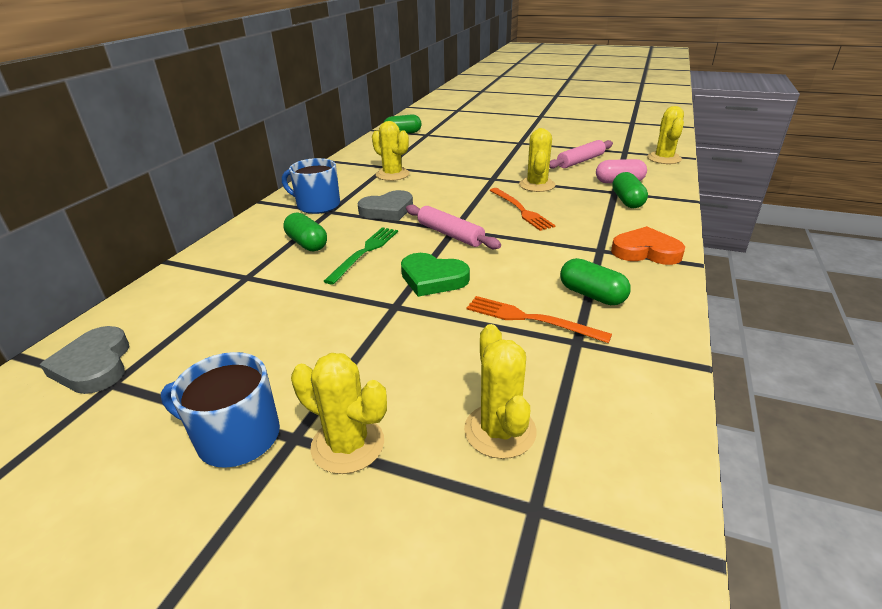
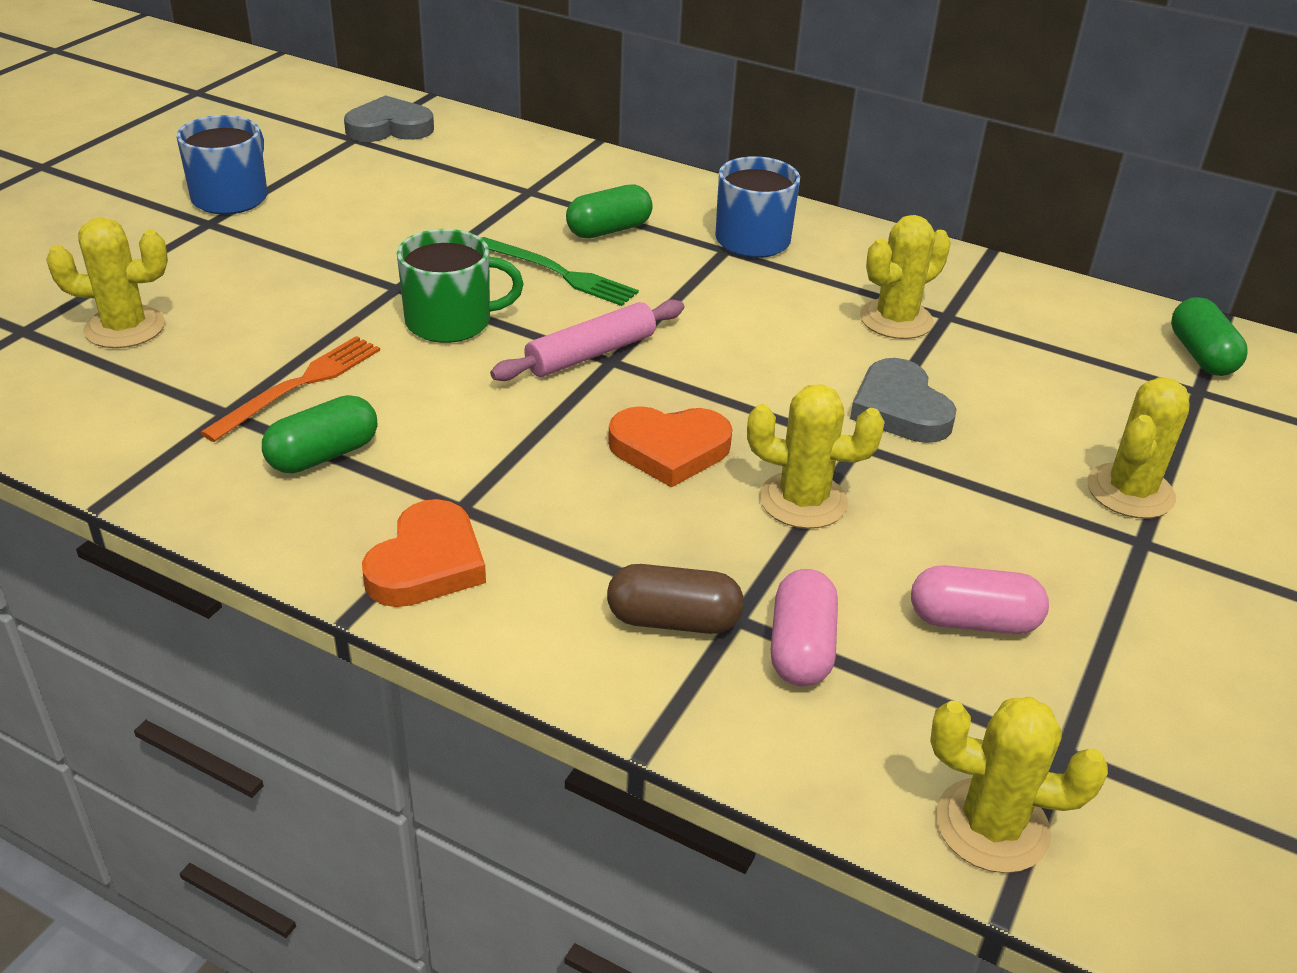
camera: 95 degrees right, 5 degrees up
yellow cactus [291,353,387,474] -> yellow cactus moved to [1088,377,1190,519]
grey heart [358,190,413,221] -> grey heart moved to [850,358,957,443]
green heart [401,253,470,297] -> green mug [397,229,523,343]
orange fork [489,188,555,231] -> orange heart [608,406,732,488]
pink rolling pin [549,140,613,169] -> pink capsule [911,565,1049,634]
green capsule [612,172,648,208] -> brown capsule [607,564,744,634]

